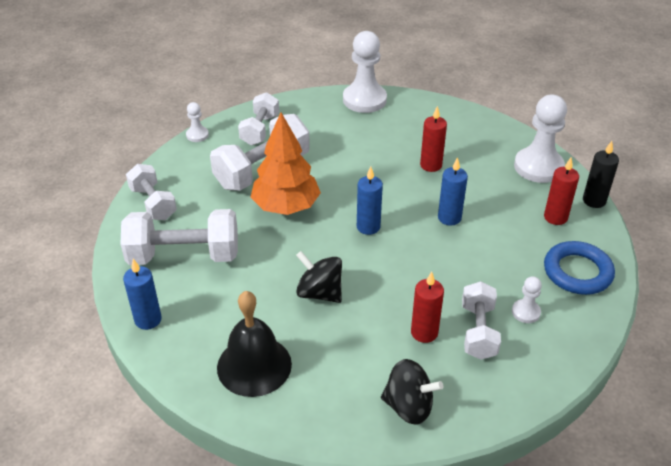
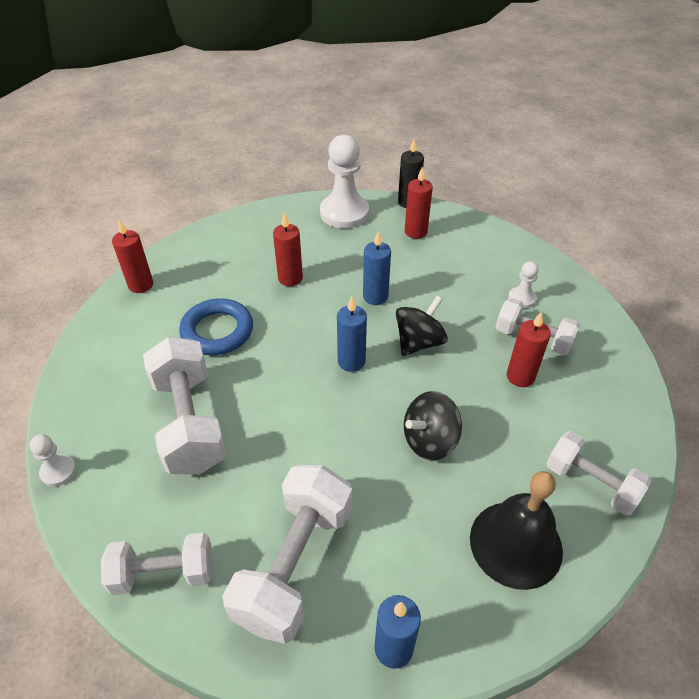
camera: 65 degrees left, 5 degrees up
white dumbbell [238,92,279,146] -> white dumbbell moved to [546,431,652,516]
orange tree [250,113,321,215] -> none
white pawn [343,31,387,113] -> red candle [112,219,153,293]
black spinning top [381,359,443,425] -> black spinning top moved to [396,296,448,356]
blue ring [544,241,615,295] -> blue ring moved to [179,298,253,355]

